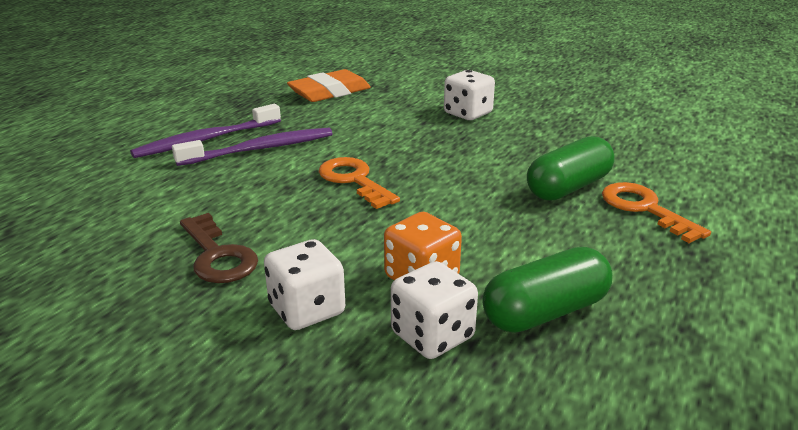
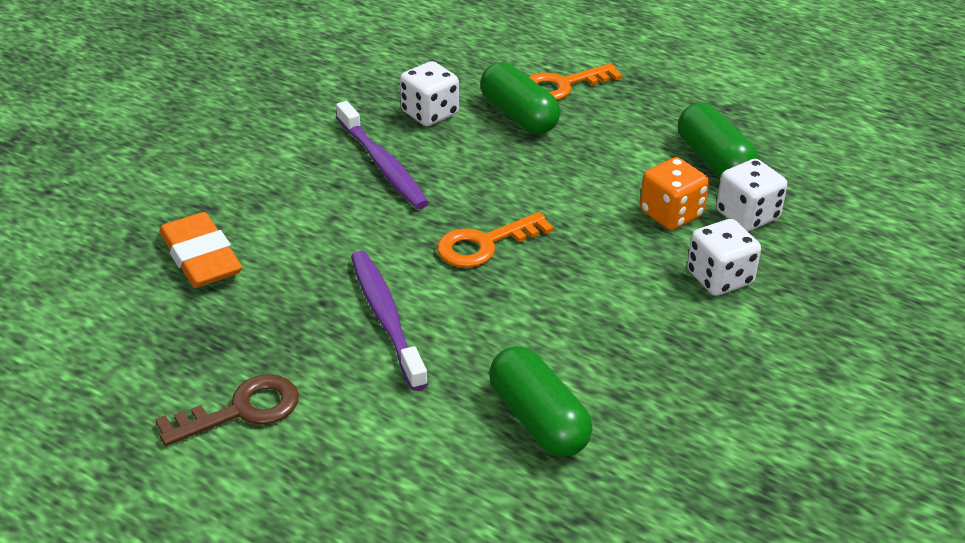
camera: 85 degrees left, 10 degrees up
purple toothbrush [130,104,281,158] -> purple toothbrush moved to [336,101,429,209]
brown key [180,213,258,283] -> brown key moved to [155,374,299,446]
white dice [444,70,495,120] -> white dice moved to [400,61,459,126]
none -> green capsule [489,346,592,457]

